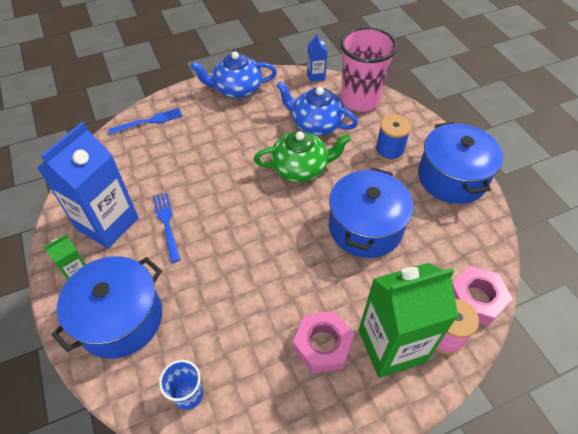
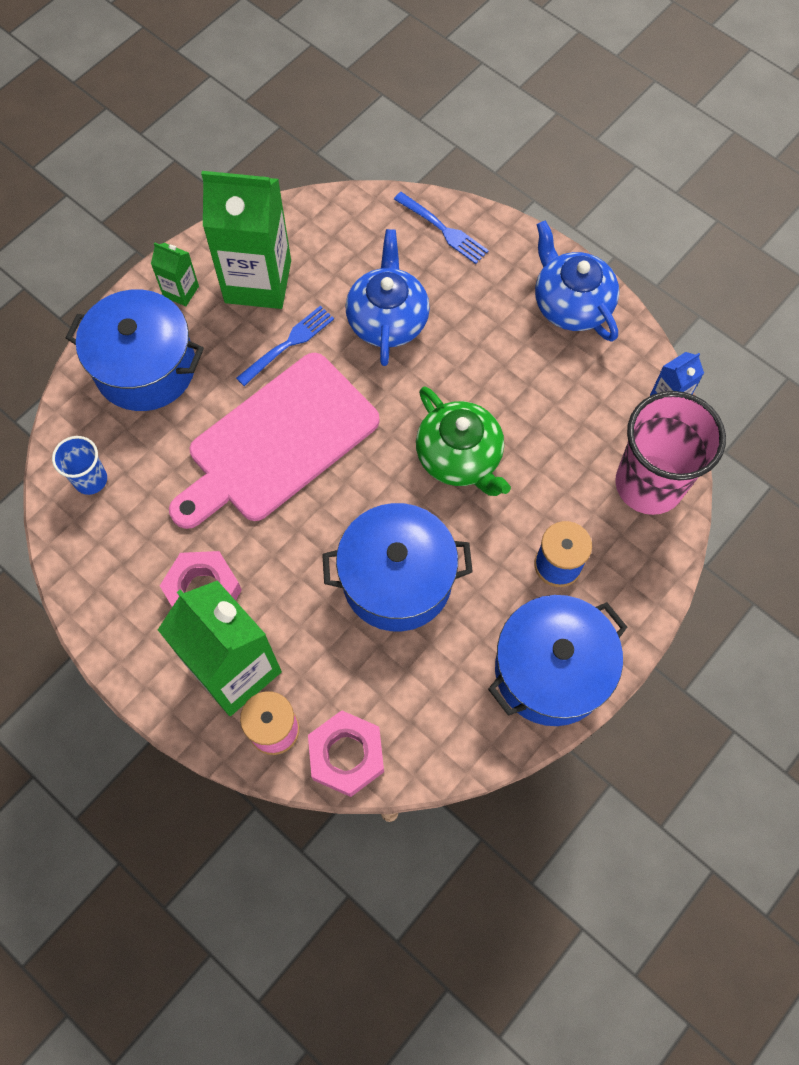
camera: 65 degrees right, 15 degrees up
blue carton [37,122,139,249] -> green carton [201,171,291,309]
blue teapot [276,81,358,135] -> blue teapot moved to [346,229,430,366]
none -> pink cutting board [169,353,380,529]

